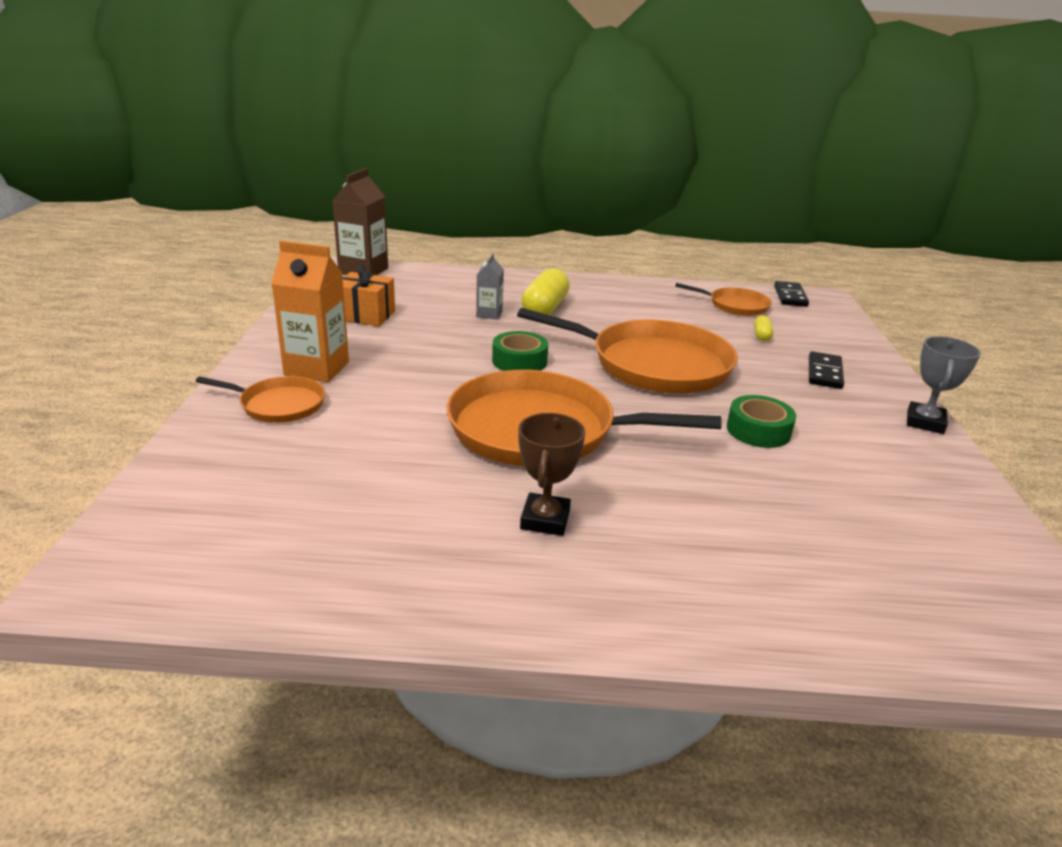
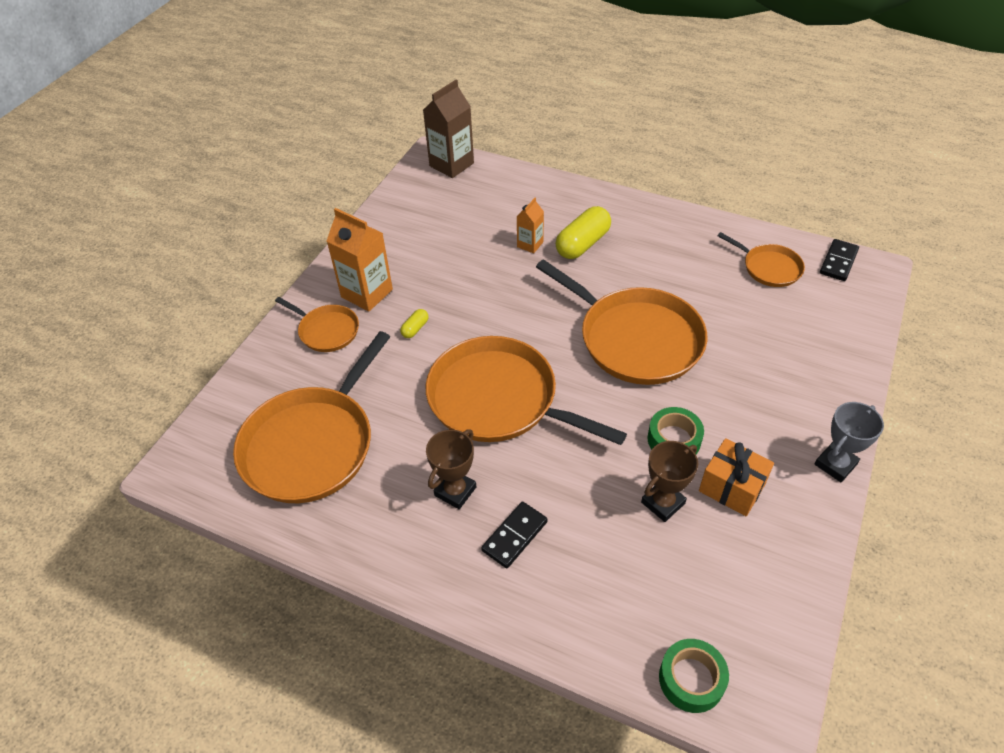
camera: 25 degrees right, 20 degrees up
orange gift [342,265,395,326] -> orange gift moved to [699,438,774,516]
grey carton [476,253,504,320] -> orange carton [517,198,544,253]
green tape [492,331,548,371] -> green tape moved to [659,639,729,713]
yellow capsule [754,315,773,341] -> yellow capsule moved to [400,309,429,338]
black domino [809,351,844,389] -> black domino moved to [481,502,548,568]
none -> orange pan [233,331,390,503]
none -> brown trophy [641,441,698,522]

